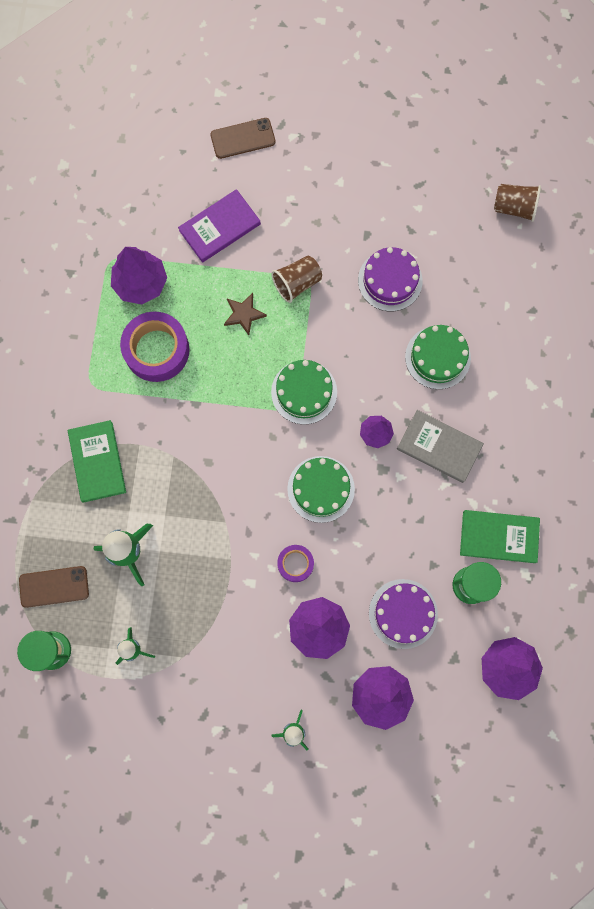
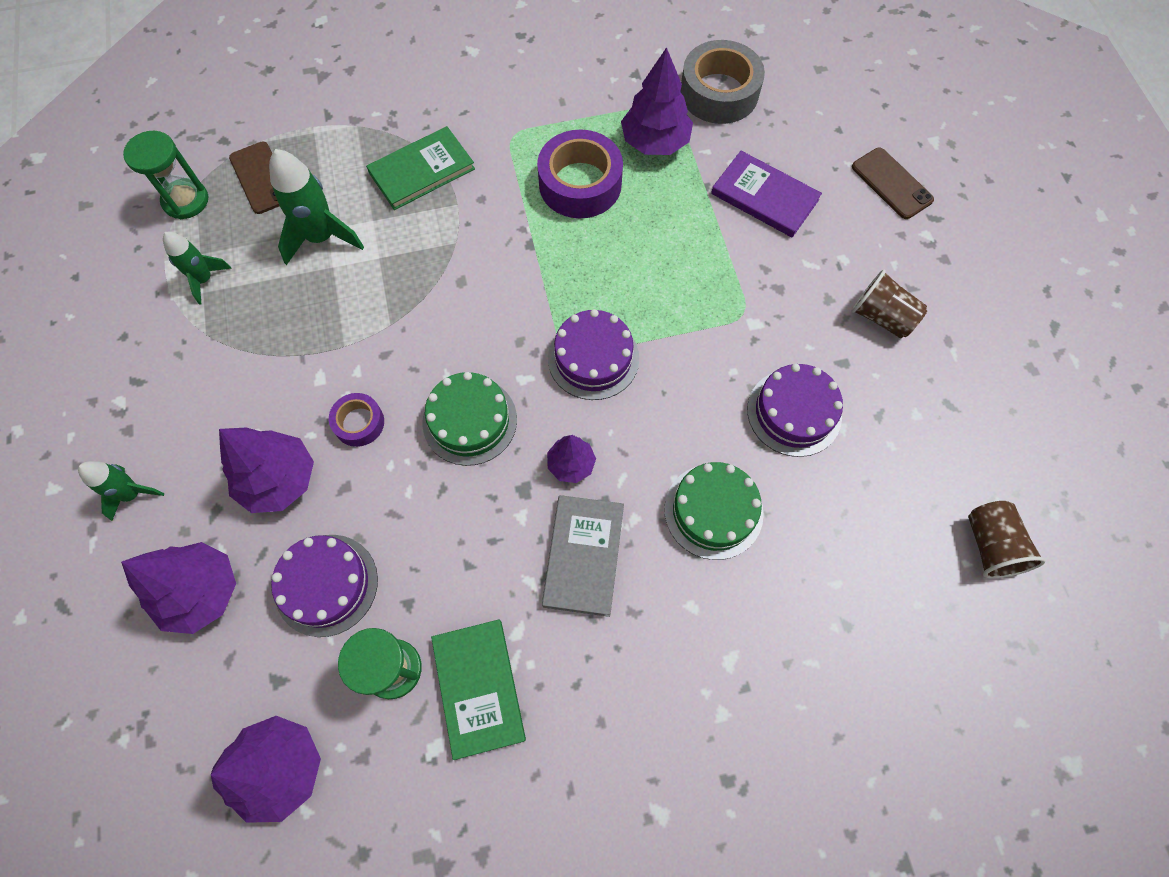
camera: 70 degrees right, 10 degrees down
brown star [224,293,267,335] -> none
brown cup [271,256,322,303] -> brown cup moved to [851,270,927,339]
green cake [271,360,337,425] -> purple cake [548,309,639,400]
none -> grey tape [680,40,765,124]

